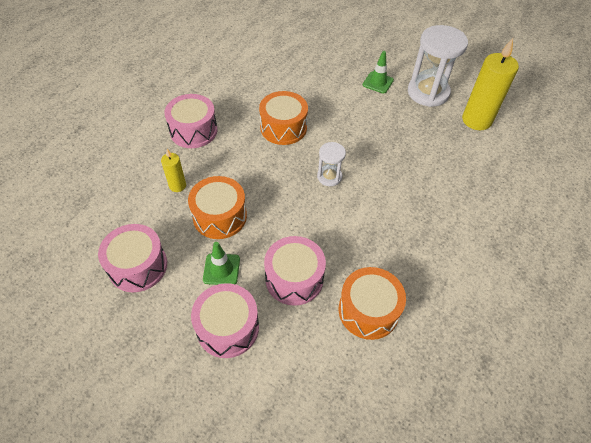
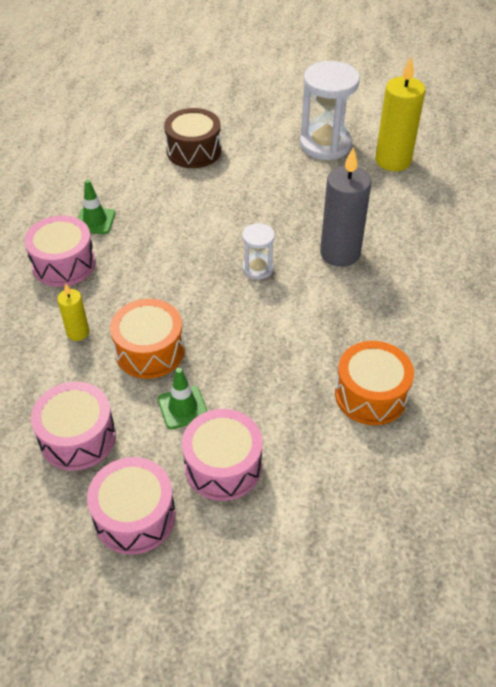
camera: 20 degrees left, 5 degrees down
orange drum [259,91,308,145] -> none
pink drum [264,236,326,306] -> pink drum moved to [87,457,175,555]
green traffic cone [363,51,394,94] -> green traffic cone moved to [78,180,115,234]
none -> brown drum [164,108,221,168]
none -> grey candle [320,147,372,267]

